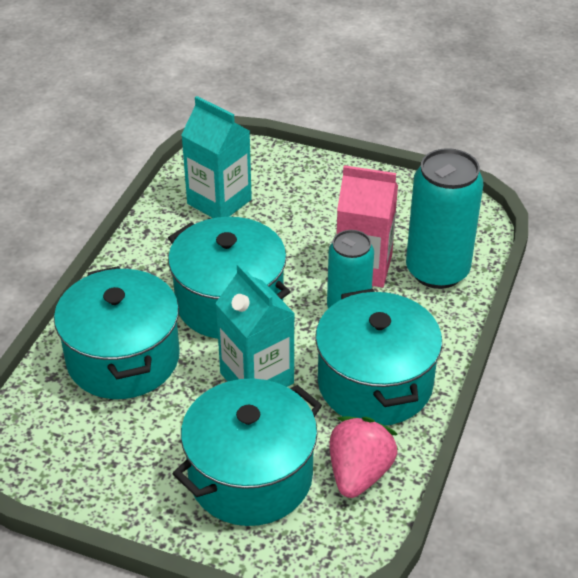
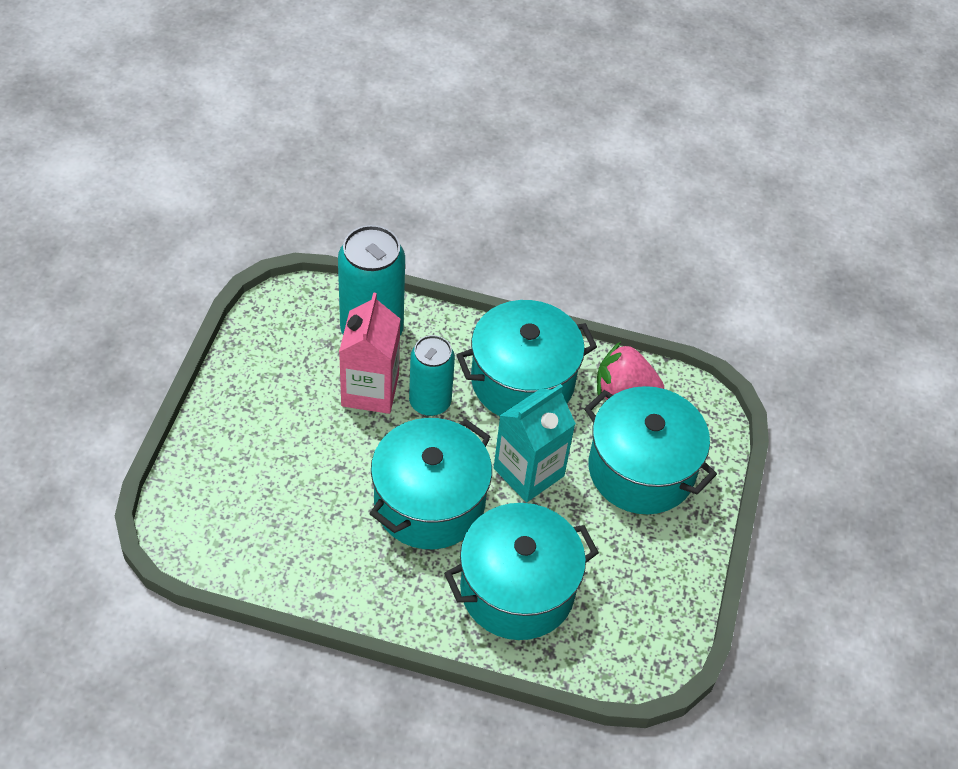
camera: 100 degrees left, 10 degrees up
turquoise carton [181,96,252,218] -> none

